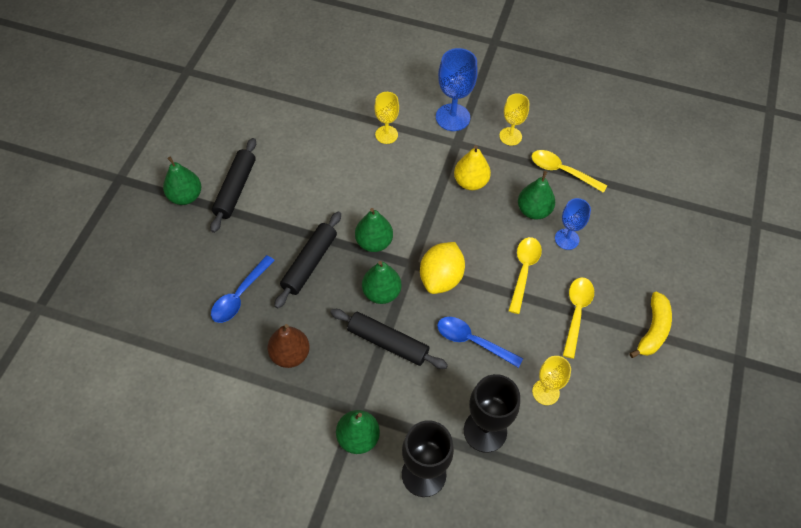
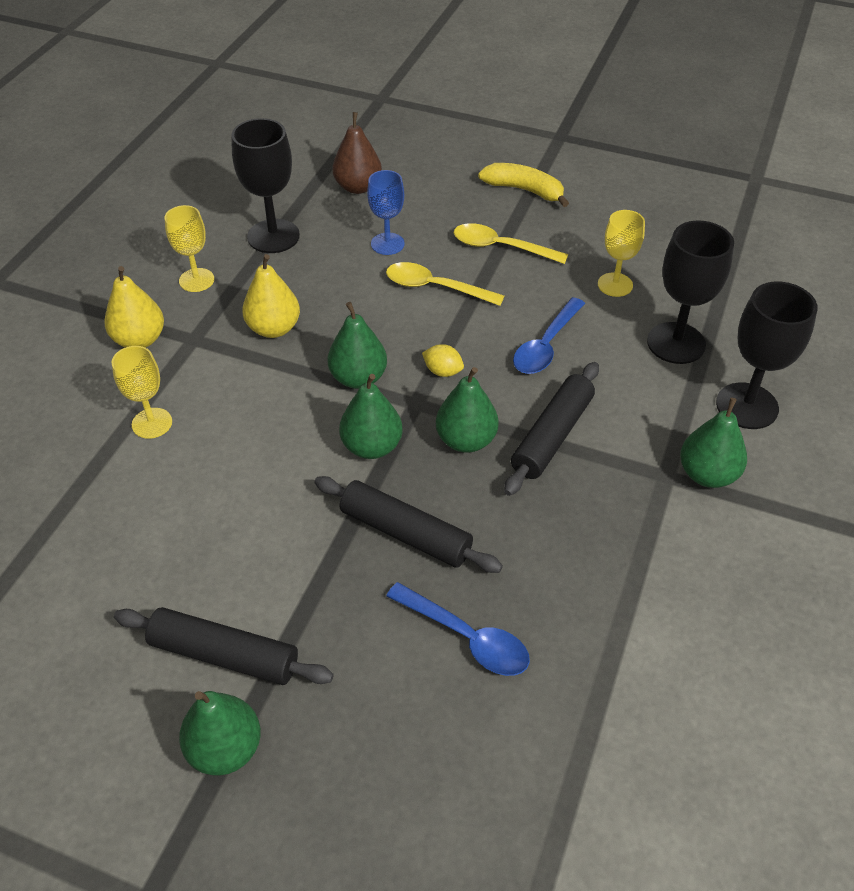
camera: 85 degrees left, 10 degrees down
brown pear [268,324,310,368] -> brown pear moved to [332,112,382,194]
yellow lemon [420,242,465,294] -> yellow lemon [422,344,464,377], size x0.49
blue goblet [436,48,478,131] -> yellow pear [104,266,164,348]
green pear [518,171,555,220] -> green pear moved to [328,302,387,389]
yellow spoon [531,150,608,193] -> black goblet [231,118,300,253]

